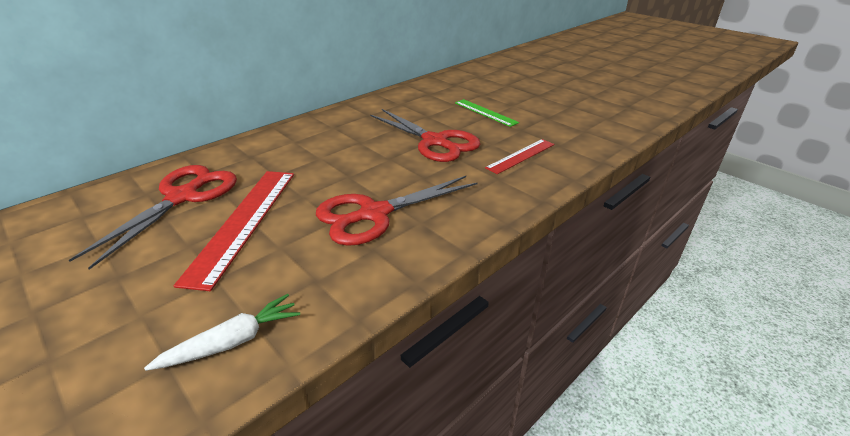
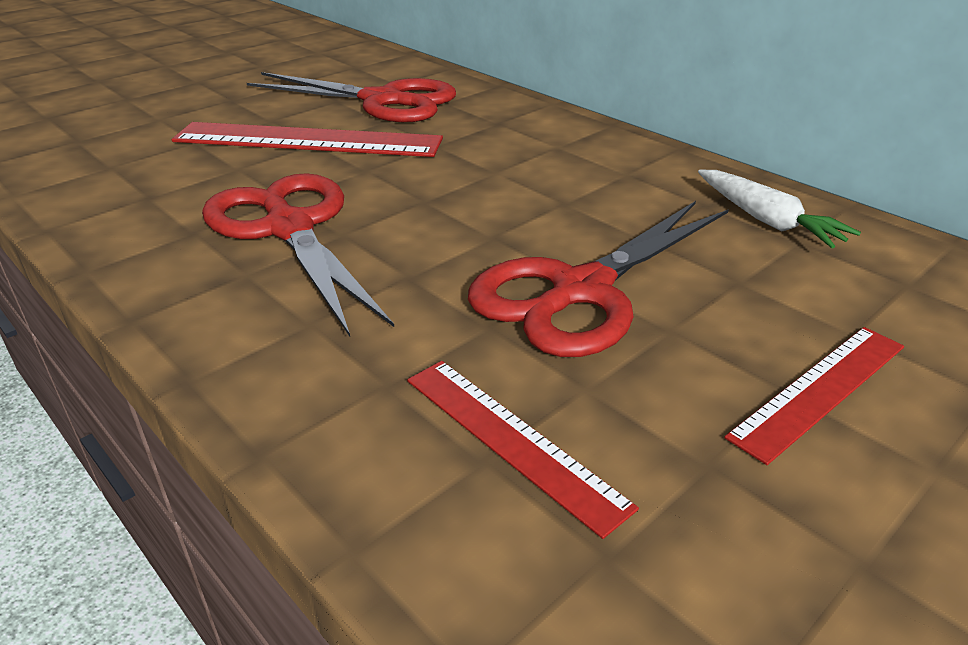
camera: 90 degrees right, 0 degrees up
white carrot [144,294,300,371] -> white carrot moved to [698,170,861,248]
green ruler [455,99,519,127] -> red ruler [724,327,904,465]

